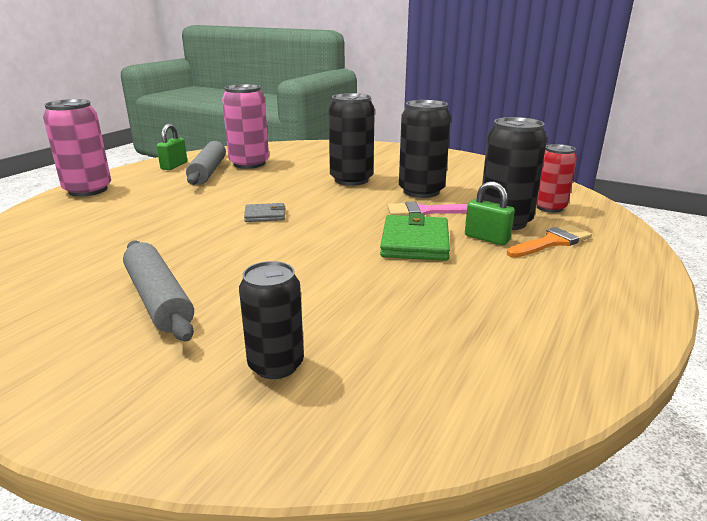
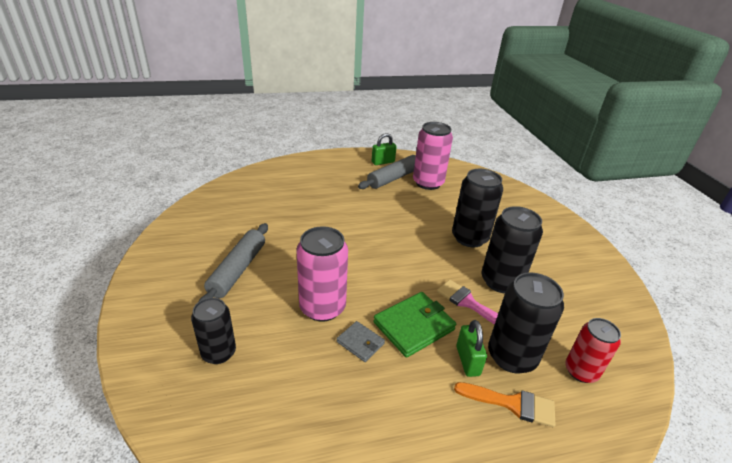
camera: 45 degrees right, 10 degrees up
pink can [43,99,111,197] -> pink can moved to [296,226,348,322]
grey wallet [244,203,285,222] -> grey wallet moved to [337,321,385,362]

